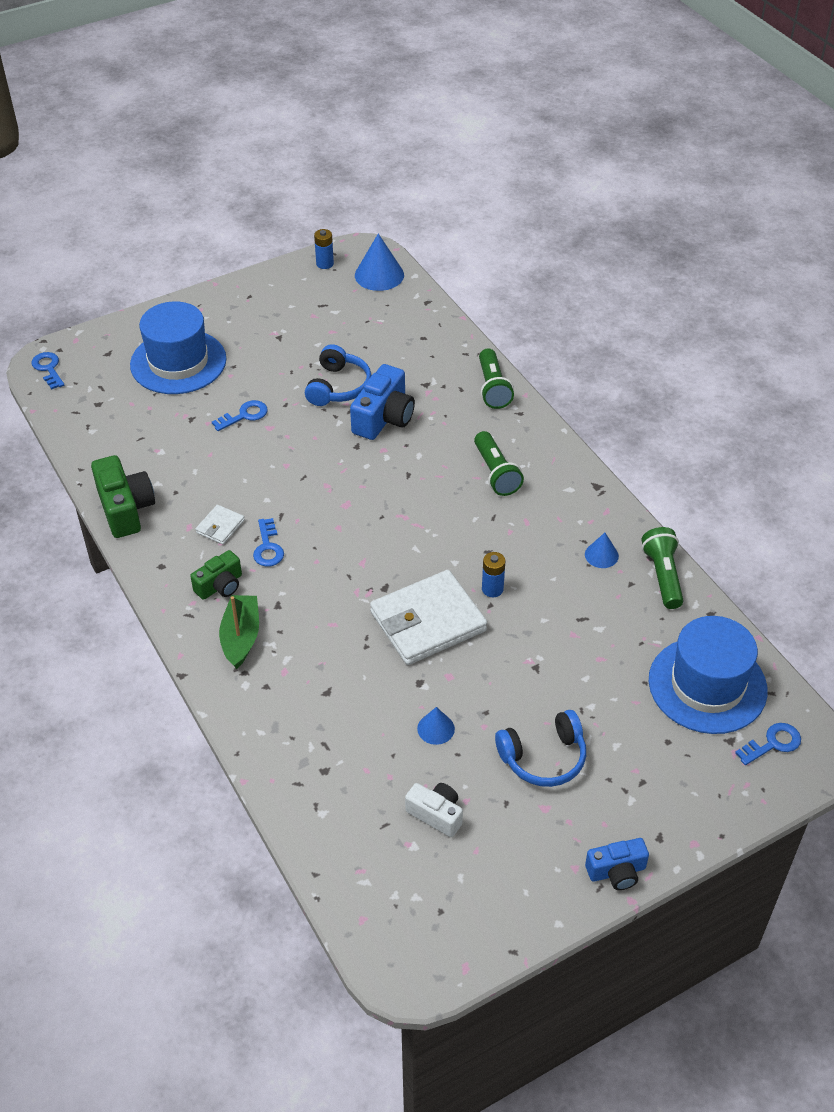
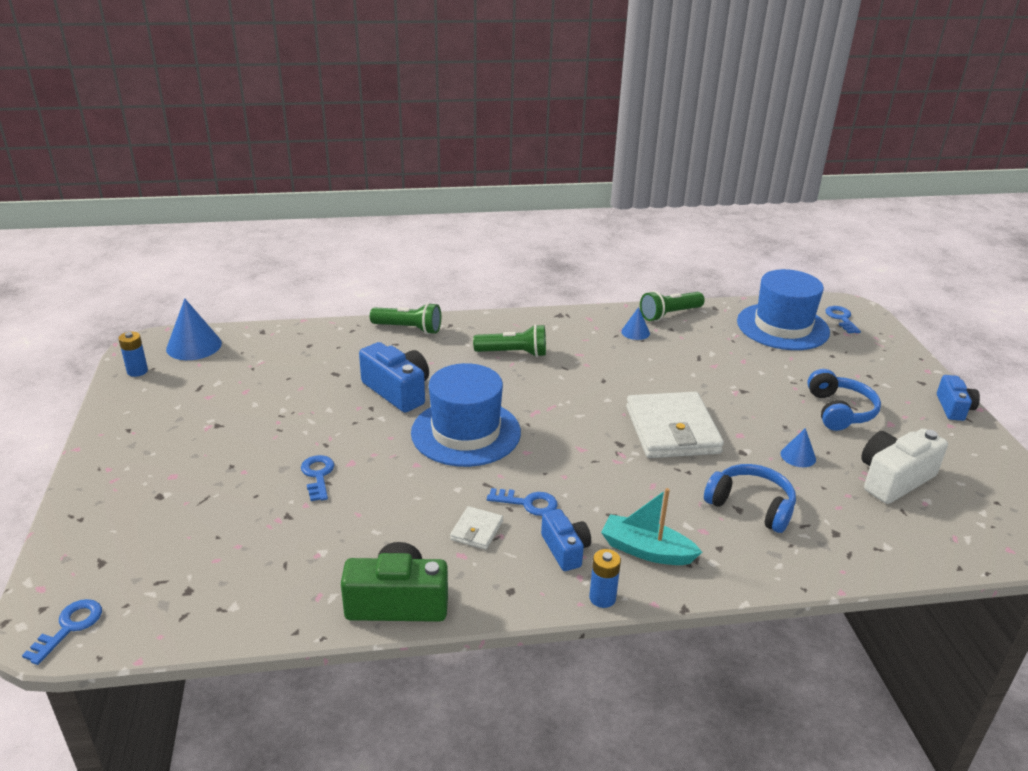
camera: 70 degrees left, 15 degrees down
blue key [31,352,64,389] -> blue key turned 120 degrees clockwise [22,599,102,665]
blue hat [130,301,226,394] -> blue hat moved to [411,363,521,467]
green camera [190,550,242,600] -> blue camera [541,509,591,571]
white wallet [195,505,245,545] -> white wallet turned 60 degrees clockwise [450,506,503,550]
green boat [219,595,259,669] -> turquoise boat [601,488,702,565]
blue headphones [305,344,371,406] -> blue headphones moved to [704,464,796,533]
white camera [405,783,463,837] -> white camera [861,428,948,504], size x1.61
blue battery [482,552,506,597] -> blue battery moved to [589,549,621,608]
green flashlight [642,527,684,609] -> green flashlight turned 45 degrees counterclockwise [640,291,705,321]

